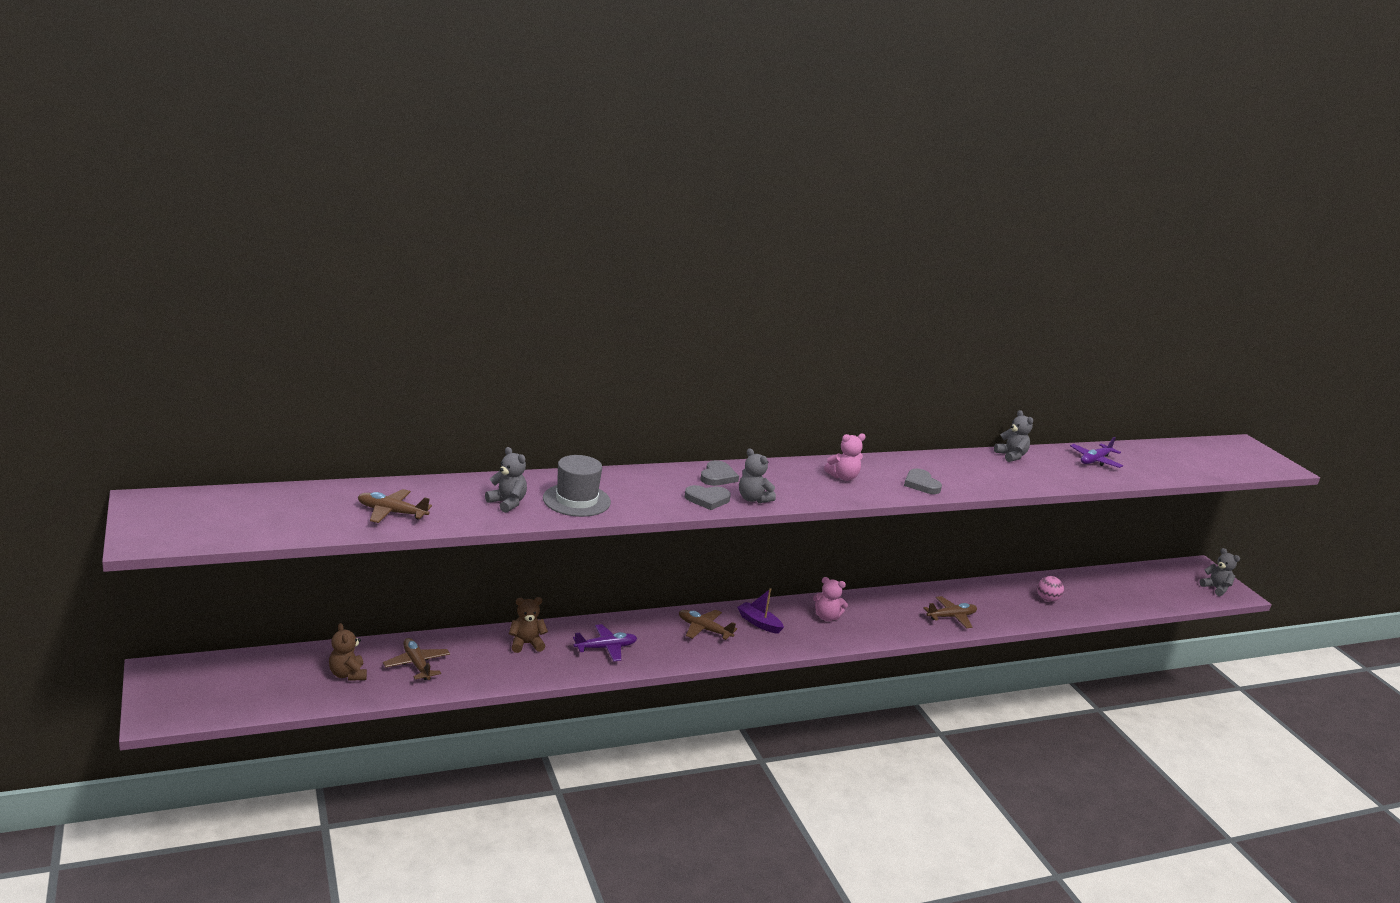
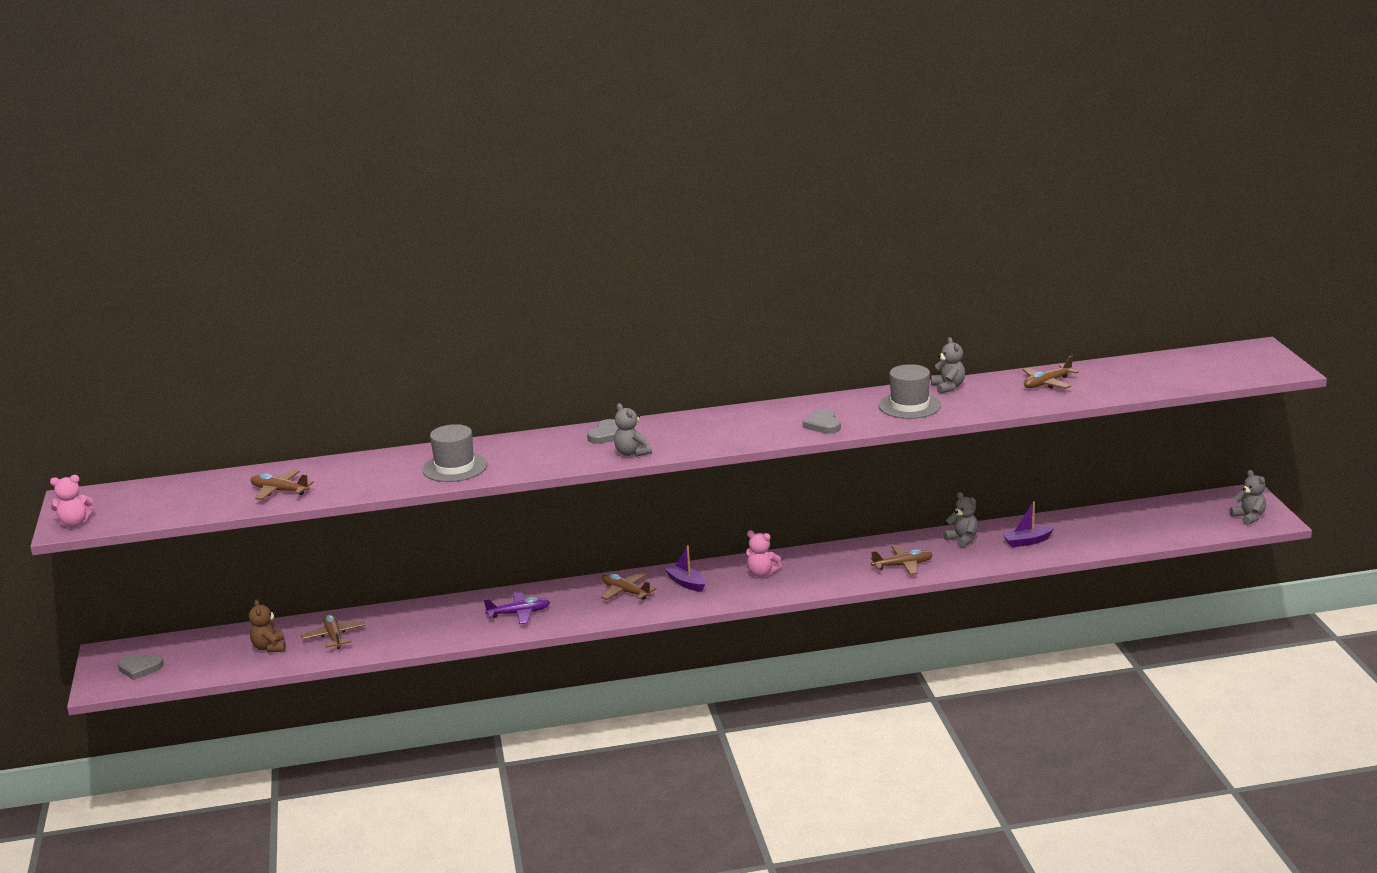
camera: 15 degrees right, 0 degrees up
grey teddy bear [485,447,527,513] -> grey teddy bear moved to [943,492,978,548]
brown teddy bear [509,597,548,653] -> none
grey heart [684,485,731,510] -> grey heart moved to [117,654,164,680]
pink teddy bear [824,433,866,481] -> pink teddy bear moved to [50,475,93,527]
pink ball [1037,576,1064,602] -> purple boat [1002,502,1054,547]
purple plane [1070,437,1123,468] -> brown plane [1023,356,1079,389]
none -> grey hat [879,364,941,419]

